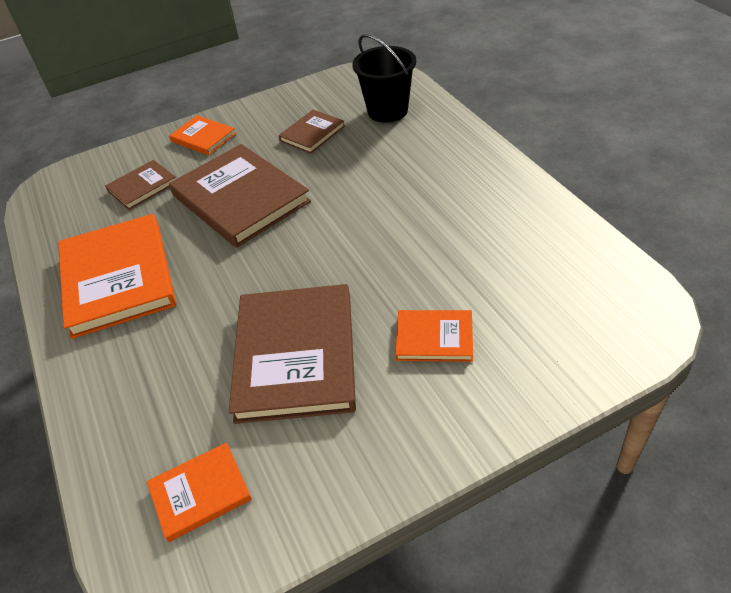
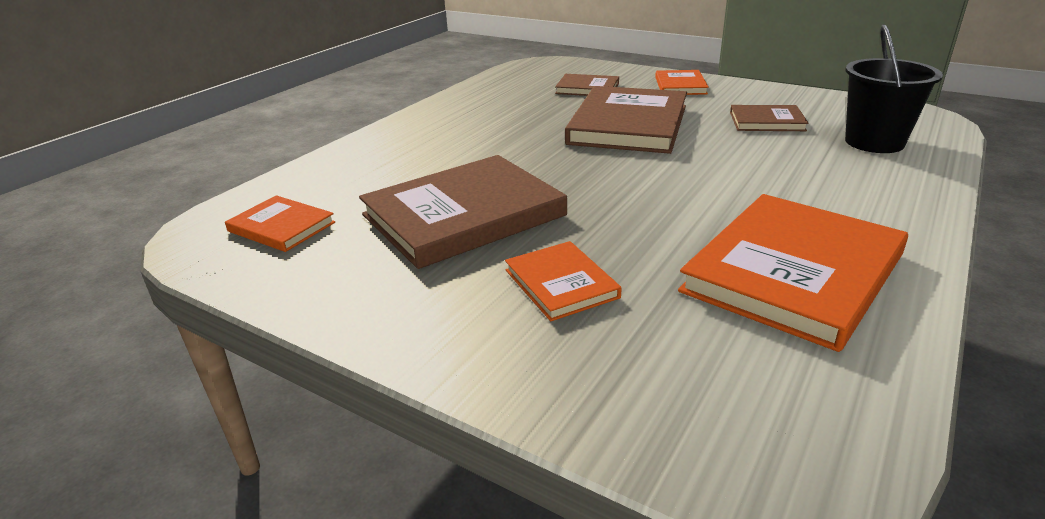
camera: 55 degrees right, 15 degrees down
orange book [58,214,176,339] -> orange book moved to [678,194,908,352]

